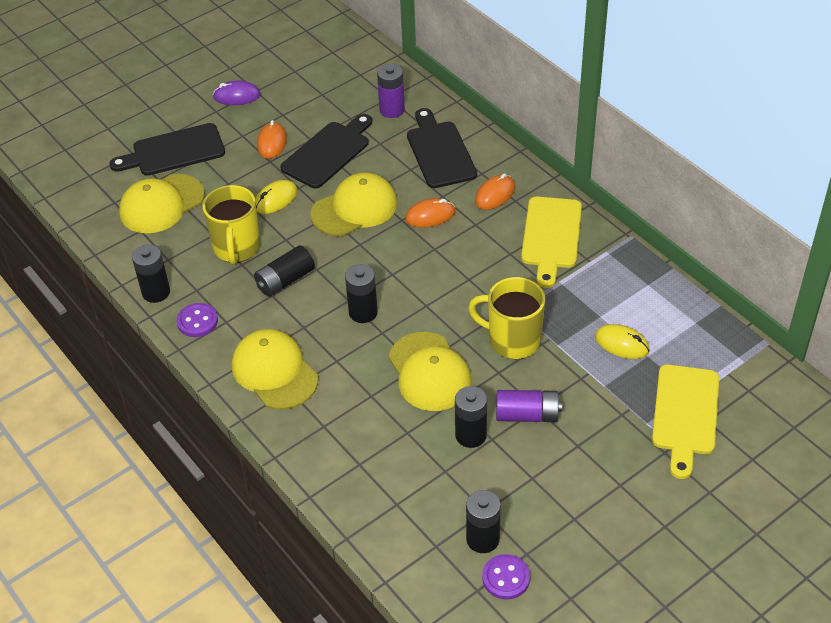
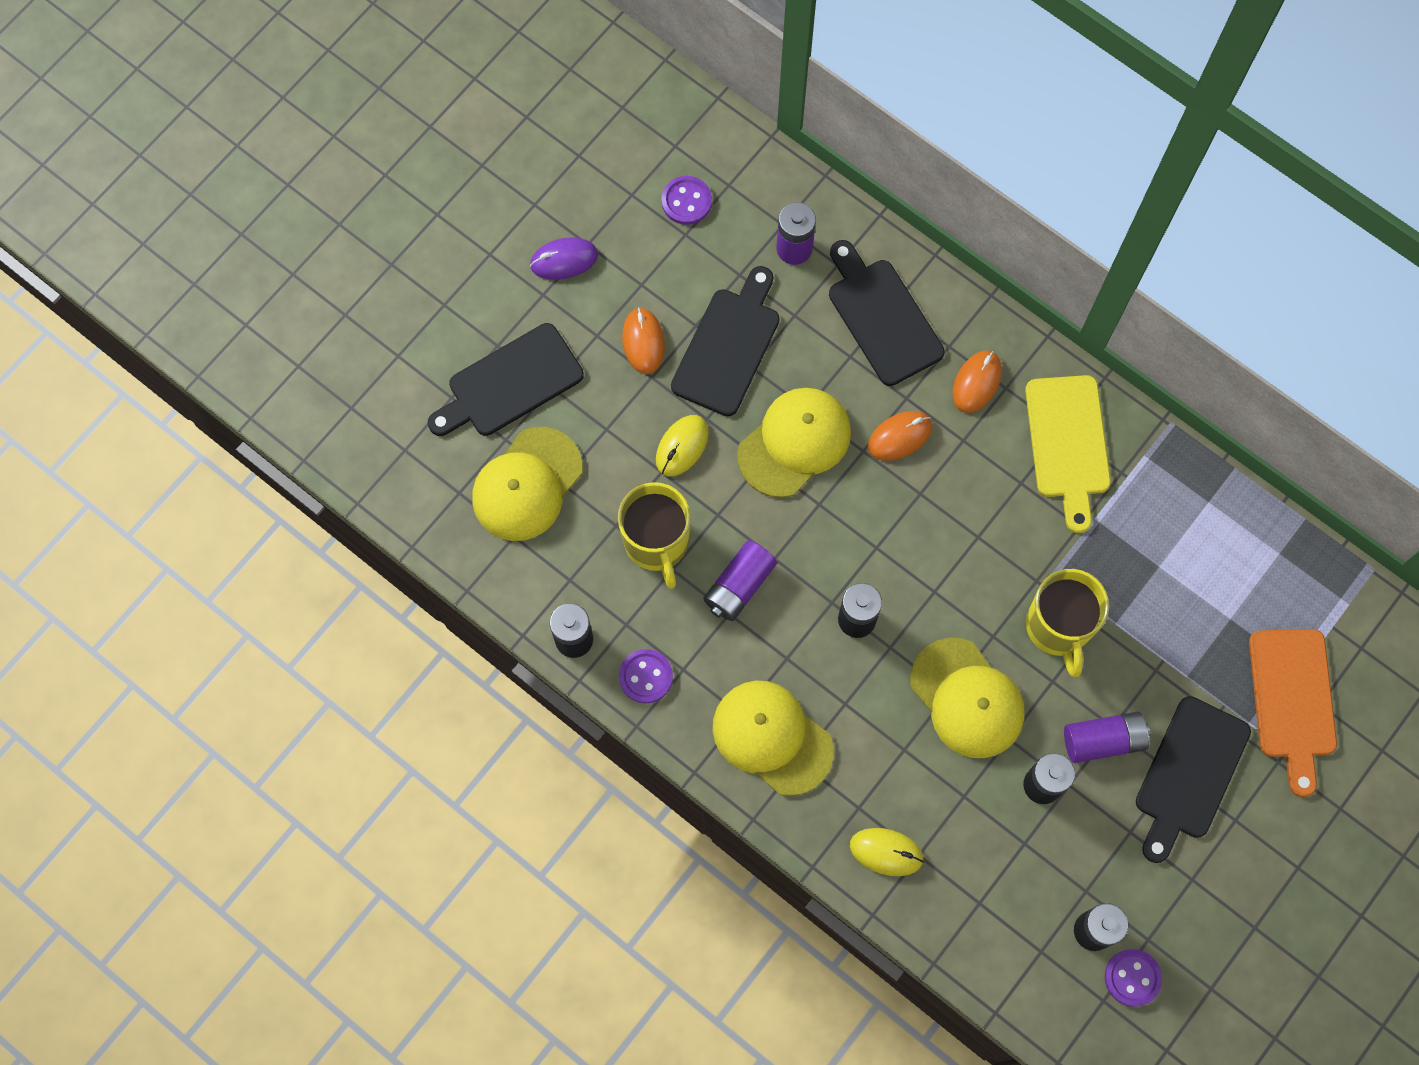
camera: 15 degrees left, 25 degrees up
black battery [254,245,315,297] -> purple battery [703,540,777,621]
yellow mug [468,277,545,359] -> yellow mug turned 105 degrees counterclockwise [1026,569,1109,677]
yellow mouse [595,324,650,359] -> yellow mouse moved to [850,828,924,876]
yellow cutting board [652,364,719,479] -> orange cutting board [1249,629,1337,797]
none -> purple button [662,176,712,225]
none -> black cutting board [1136,696,1251,863]

